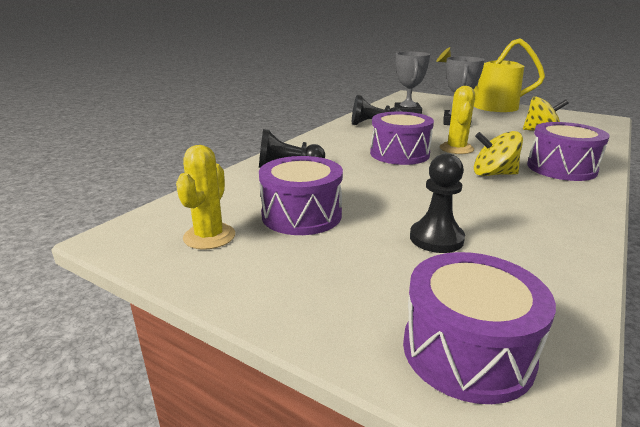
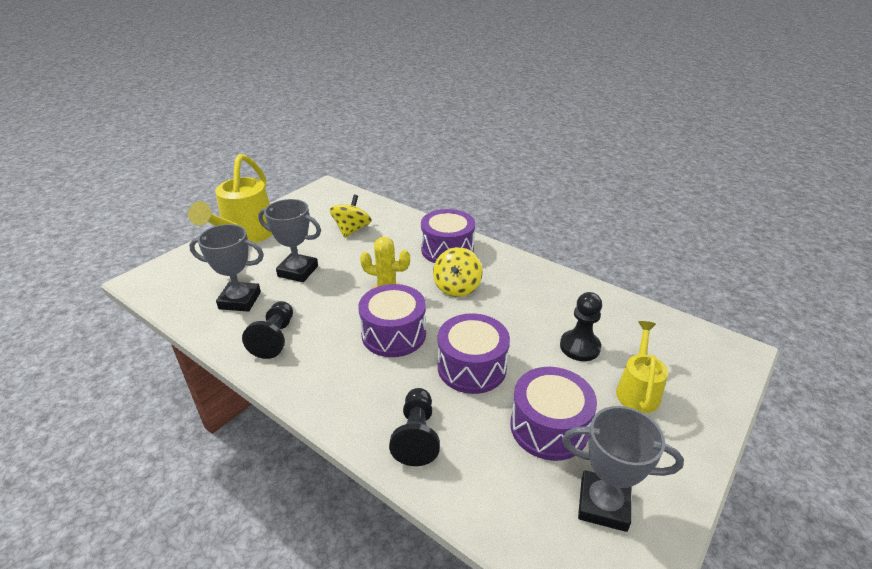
camera: 85 degrees left, 10 degrees up
yellow cactus [176,145,235,250] -> grey trophy [562,406,684,532]
purple drum [403,252,556,404] -> purple drum moved to [438,313,510,394]
none -> yellow watering can [616,321,668,413]

